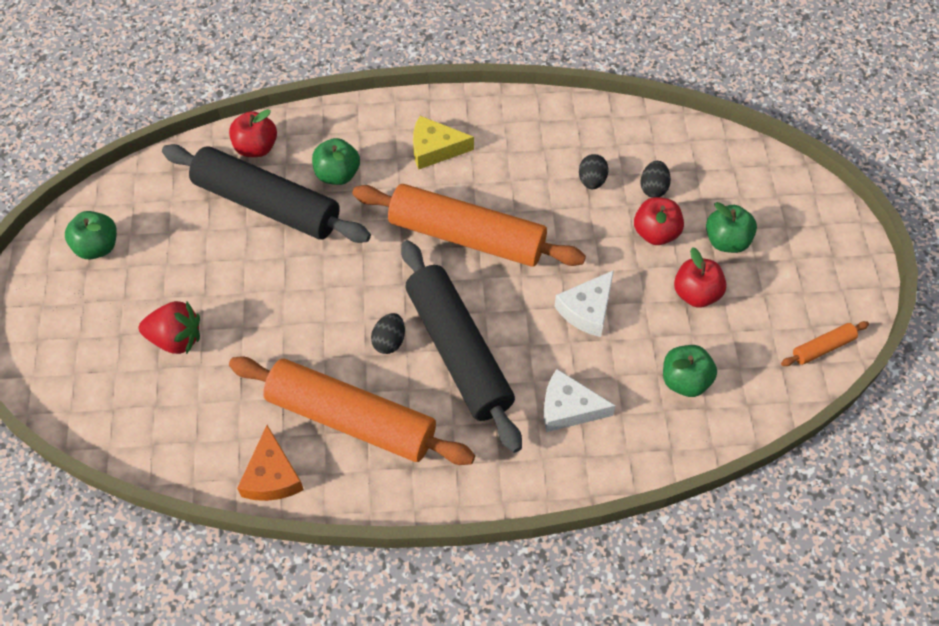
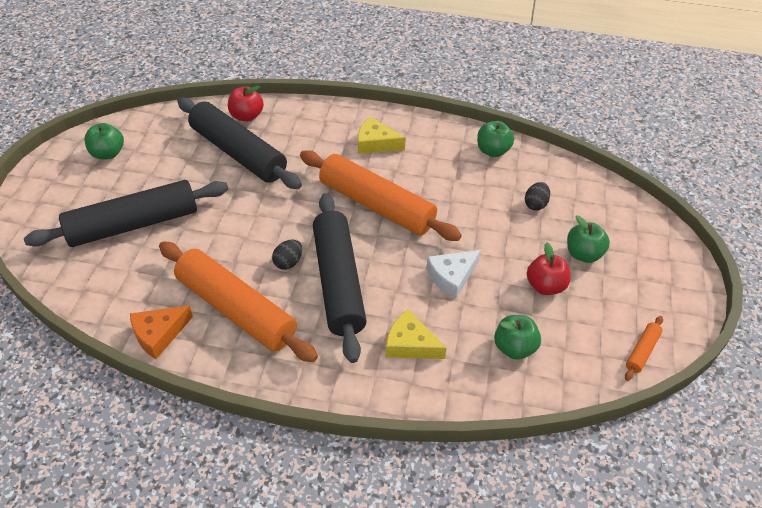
camera: 15 degrees right, 10 degrees down
red strawberry [139,301,200,355] -> black rolling pin [24,180,228,247]
orange cheese [237,425,304,501] -> orange cheese turned 45 degrees clockwise [130,305,193,359]
green apple [312,138,360,185] -> green apple moved to [477,121,514,157]
white cheese [544,369,615,432] -> yellow cheese [386,309,446,359]
black egg [579,154,609,189] -> none
red apple [634,197,684,245] -> none
orange rolling pin [781,321,869,366] -> orange rolling pin turned 45 degrees counterclockwise [625,316,663,381]

